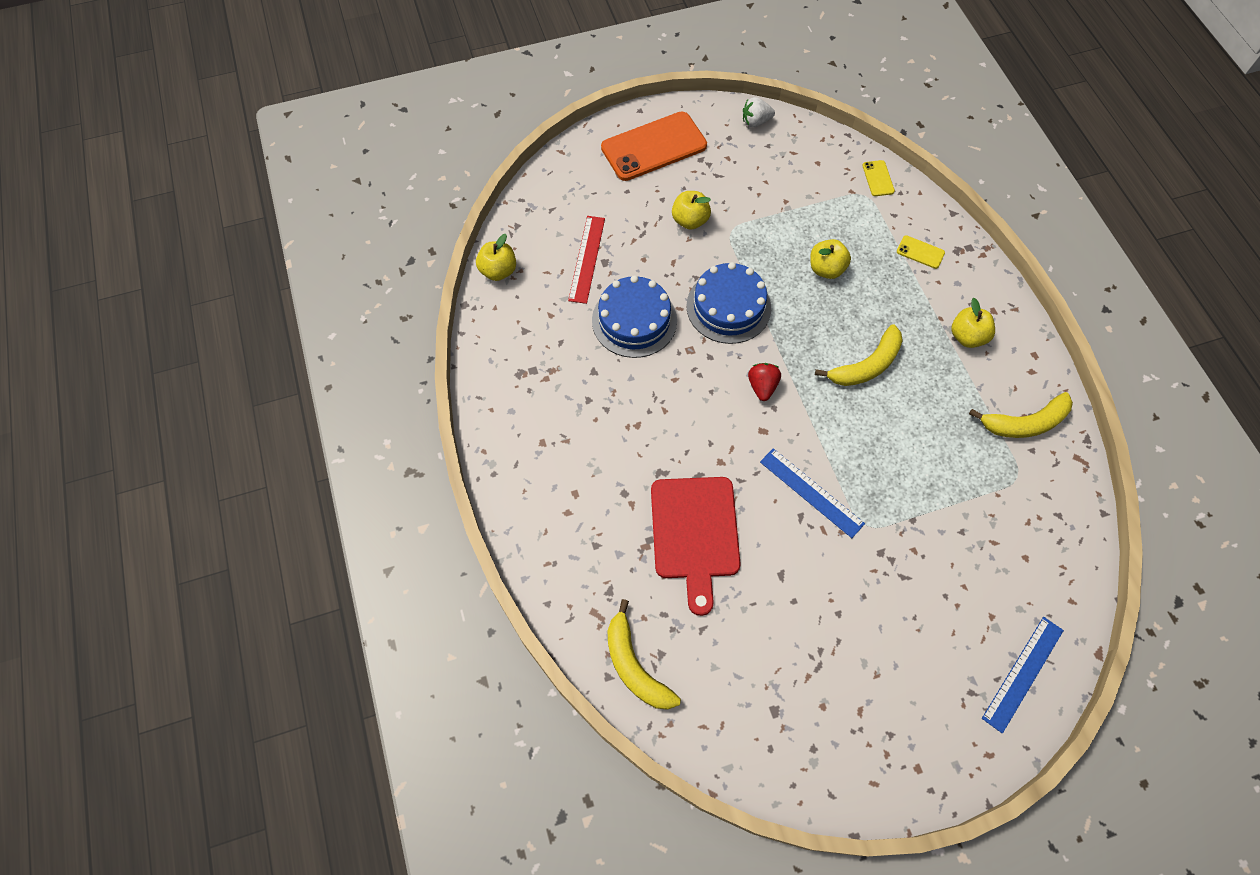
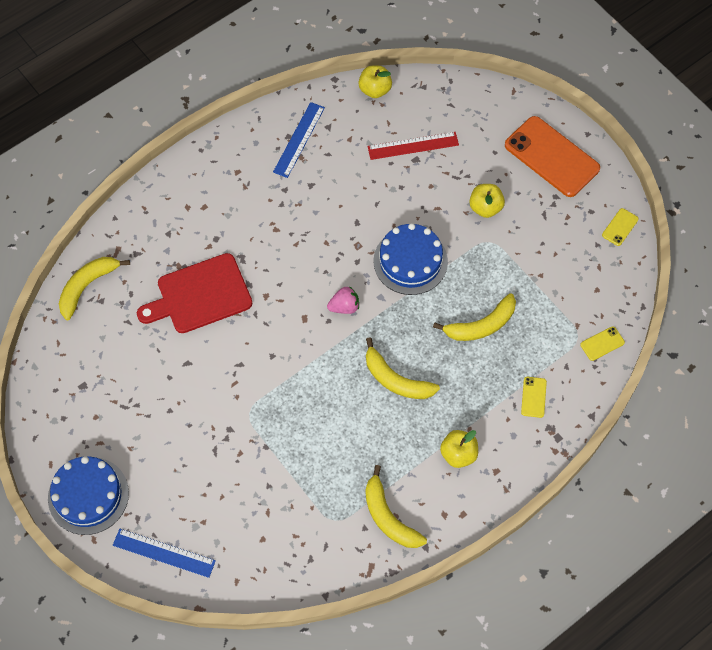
camera: 70 degrees right, 0 degrees up
blue cake [592,275,677,358] -> blue cake moved to [48,456,129,535]
white strawberry [743,97,775,127] -> yellow phone [602,208,639,246]
red strawberry [748,363,781,401] -> pink strawberry [327,286,359,314]
blue ruler [760,448,865,538] -> blue ruler moved to [273,102,325,178]
yellow apple [810,239,851,279] -> yellow banana [433,293,516,341]

